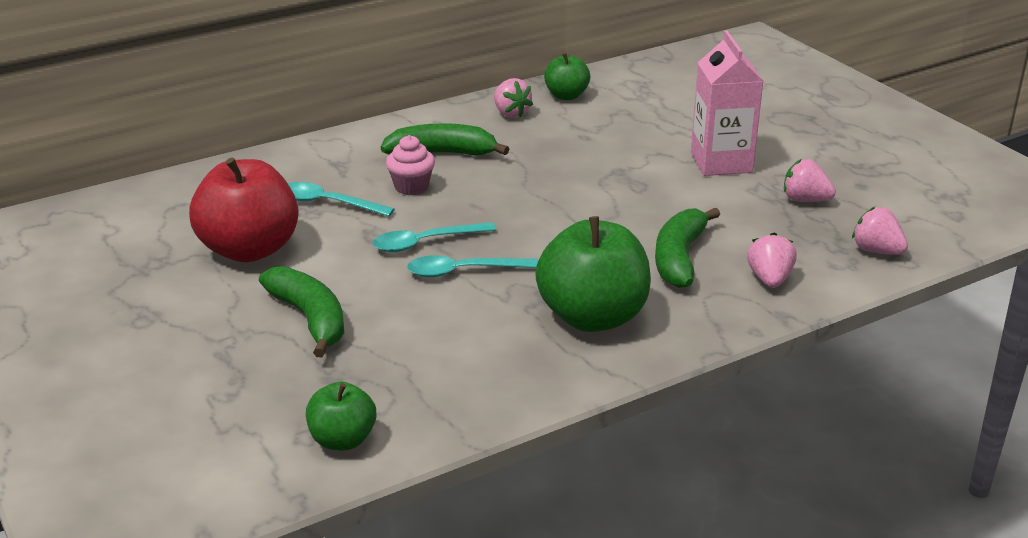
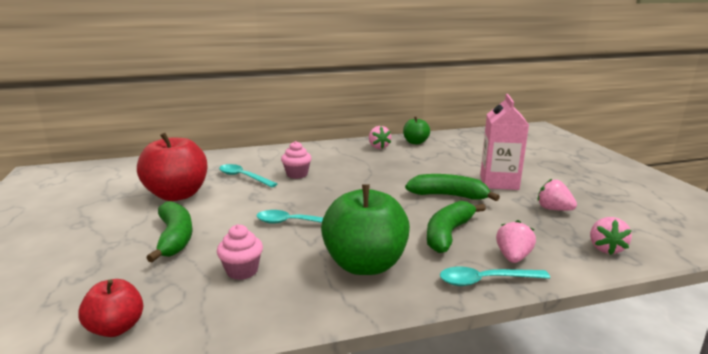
camera: 15 degrees right, 10 degrees down
green apple [306,382,376,450] -> red apple [78,279,143,337]
turquoise spoon [373,222,496,252] -> turquoise spoon moved to [440,267,550,286]
green banana [381,123,509,156] -> green banana moved to [405,174,500,201]
pink strawberry [852,207,908,255] -> pink strawberry turned 135 degrees counterclockwise [590,217,632,255]
none -> pink cupcake [217,224,263,280]

